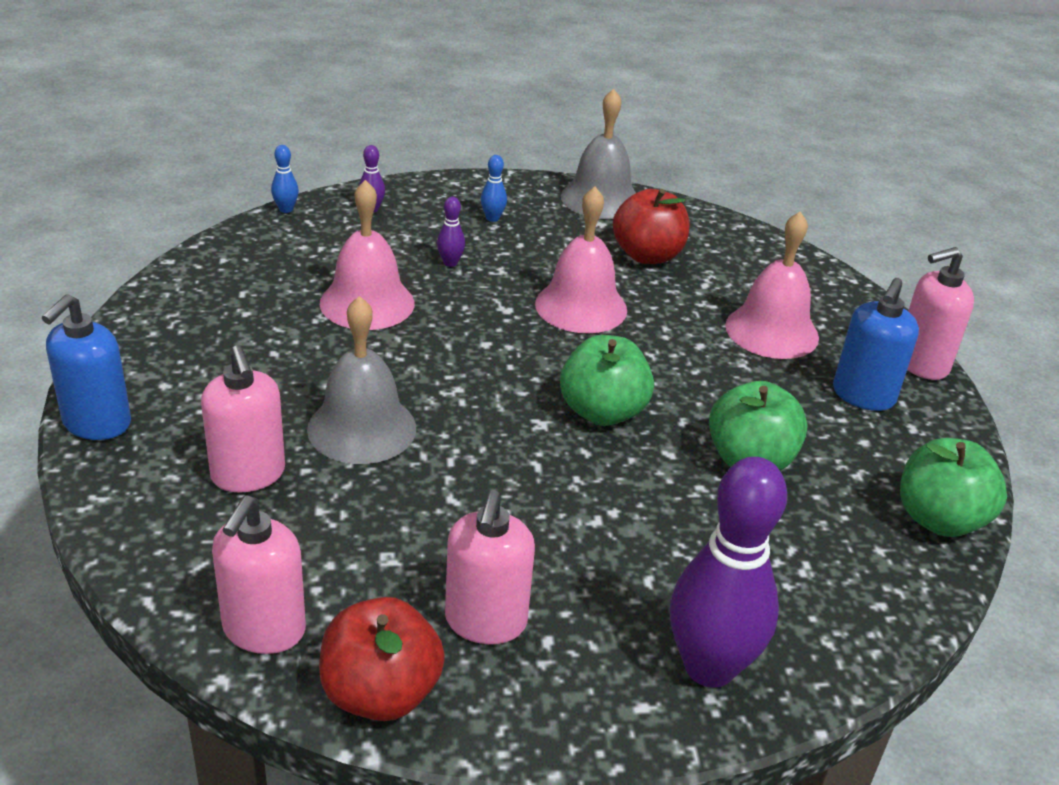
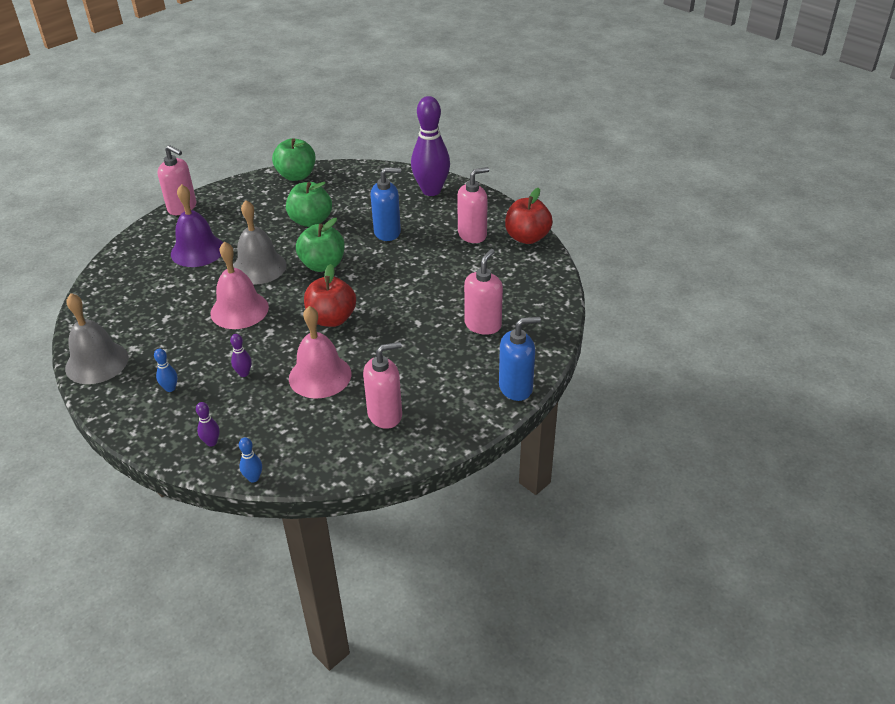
camera: 125 degrees left, 5 degrees up
pink soap dispenser [212,496,306,654] -> pink soap dispenser moved to [363,342,402,429]
grey bell [307,296,416,464] -> grey bell moved to [233,200,287,285]
red apple [613,189,689,264] -> red apple moved to [304,264,356,327]
pink bell [725,211,819,359] -> purple bell [171,184,223,267]
blue soap dispenser [833,278,919,411] -> blue soap dispenser moved to [371,167,401,241]

